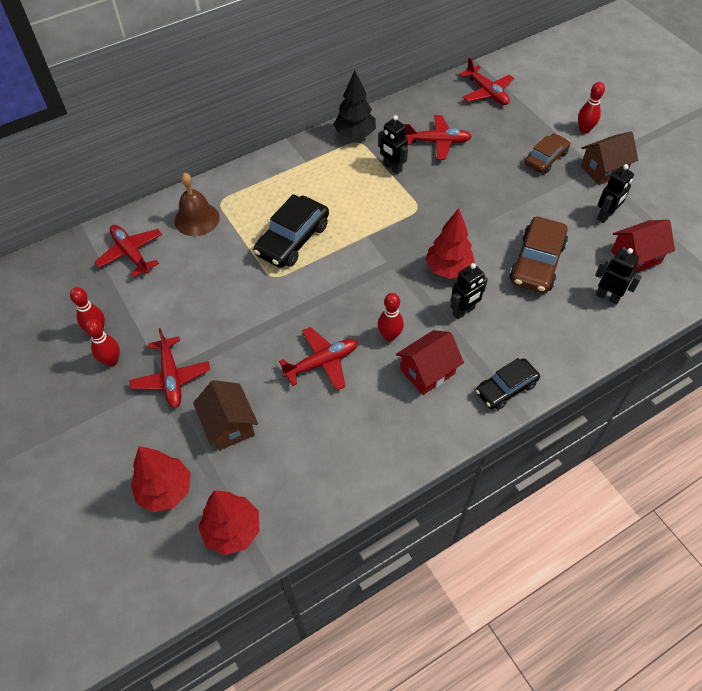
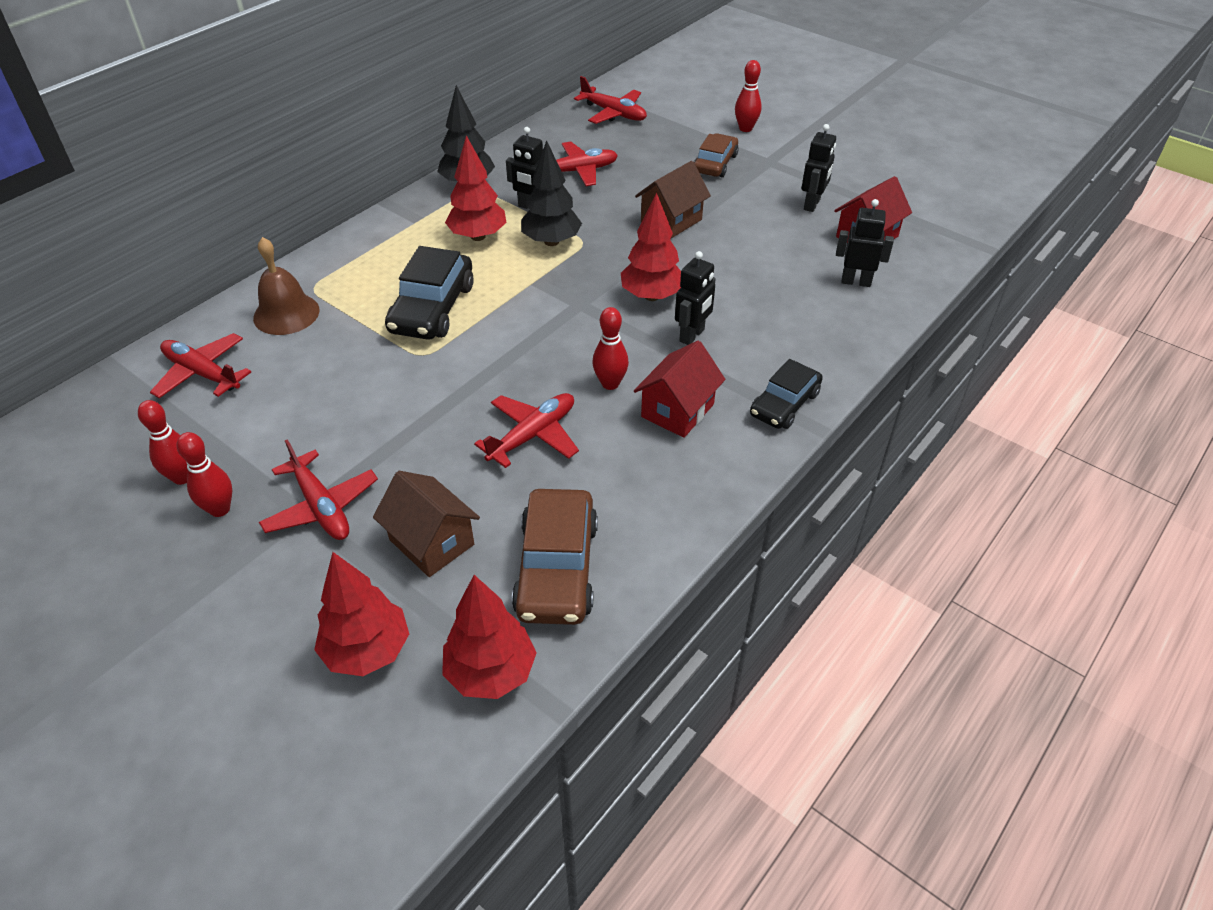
camera: 20 degrees left, 10 degrees down
brown car [509,217,568,293] -> brown car moved to [512,489,598,625]
brown house [581,131,638,185] -> brown house moved to [635,161,711,238]
none -> red tree [445,135,507,241]
none -> black tree [521,140,582,246]

